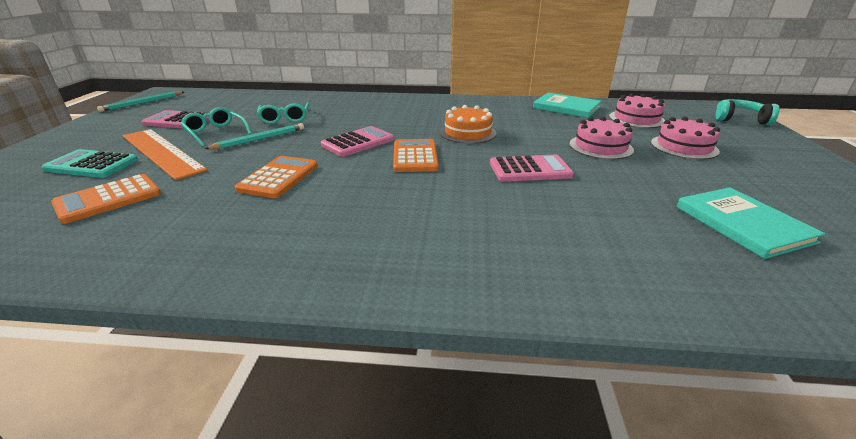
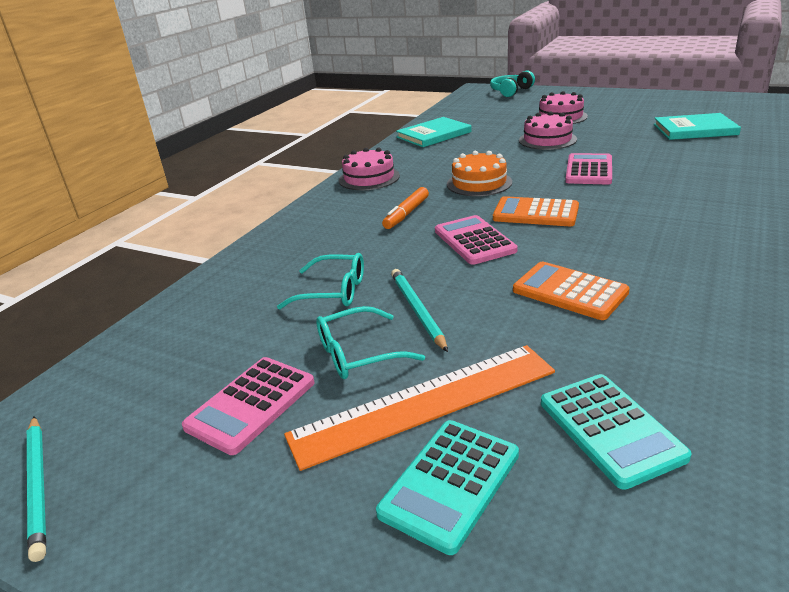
camera: 65 degrees left, 0 degrees up
orange calculator [51,174,161,224] -> turquoise calculator [541,374,692,490]
pink cake [609,93,665,128] -> pink cake moved to [339,147,400,190]
none -> orange marker [382,187,429,229]

